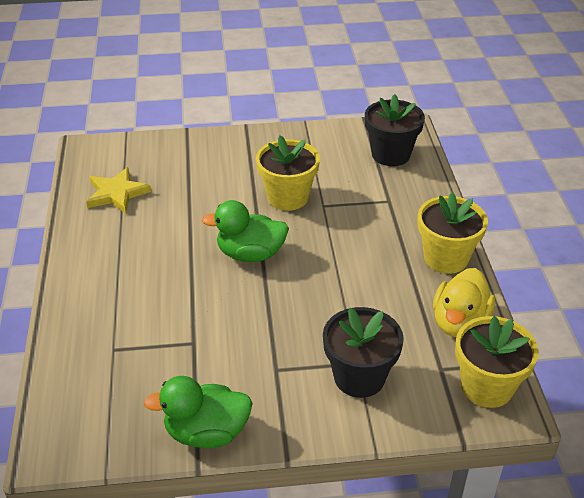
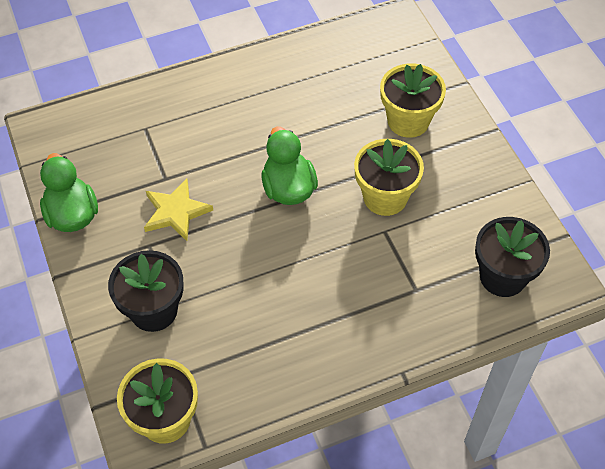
camera: 75 degrees right, 15 degrees up
yellow star [86,167,151,213] -> yellow star moved to [144,179,213,241]
yellow flower pot [418,193,488,274] -> yellow flower pot moved to [380,63,446,138]
yellow duck [433,268,495,337] -> none

